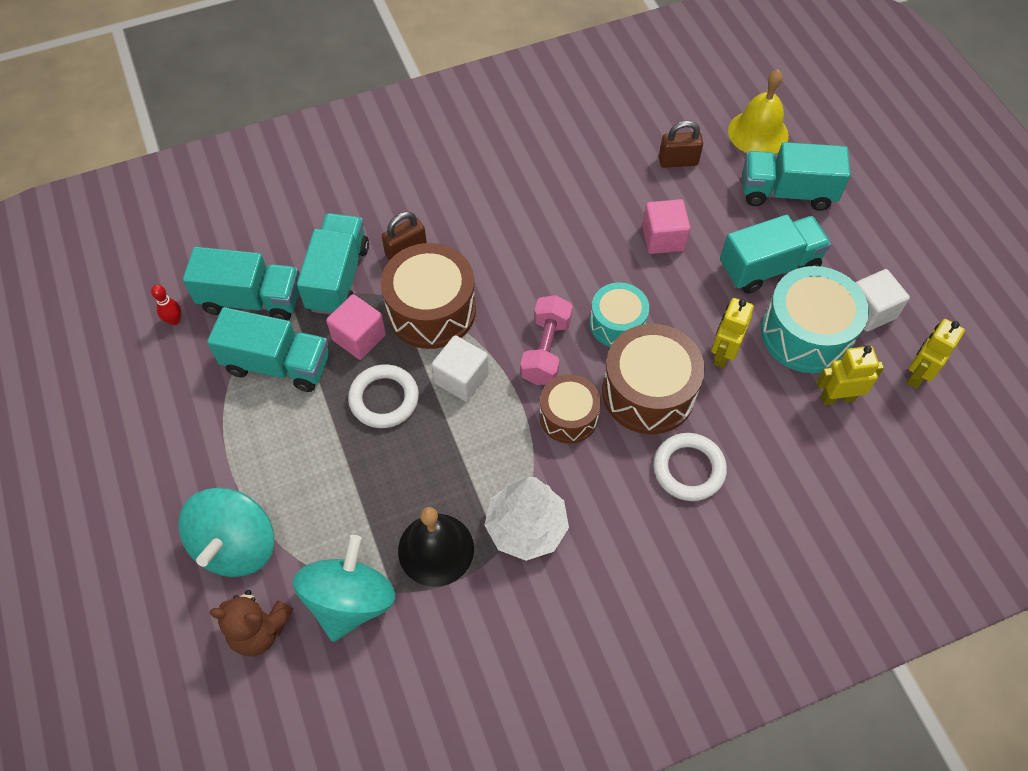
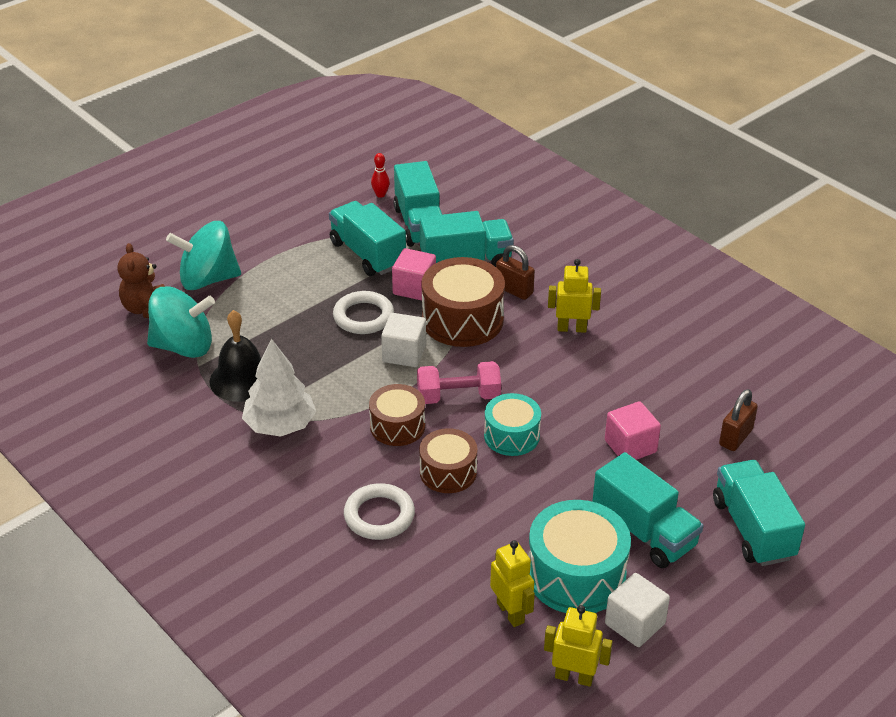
camera: 70 degrees right, 20 degrees down
turquoise truck [207,307,329,392] -> turquoise truck turned 150 degrees clockwise [329,201,406,276]
brown drum [602,324,705,434] -> brown drum [419,428,477,493], size x0.62
brown padlock [659,120,703,168] -> brown padlock turned 60 degrees clockwise [719,389,758,451]
yellow robot [711,298,754,368] -> yellow robot moved to [548,259,601,333]
yellow bell [728,69,789,154] -> none

